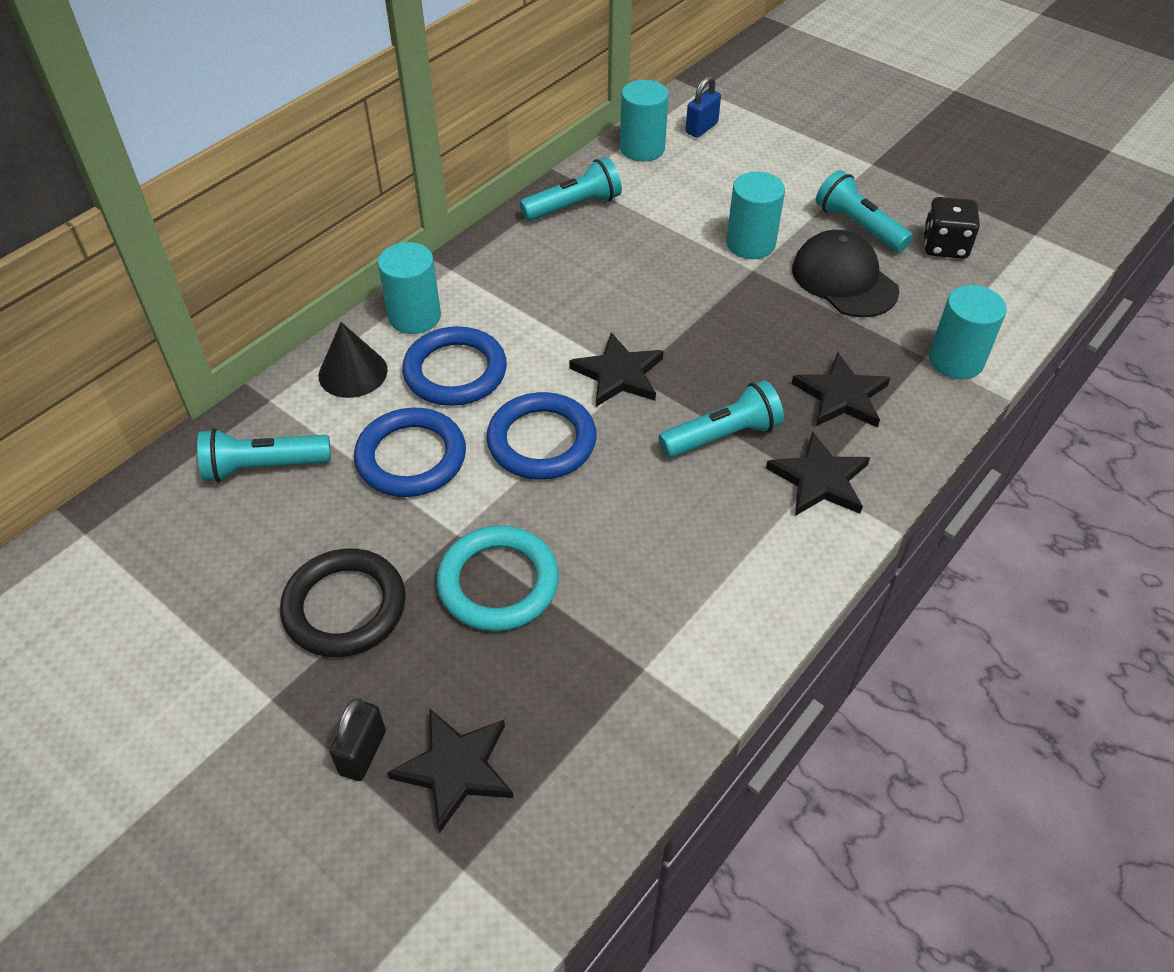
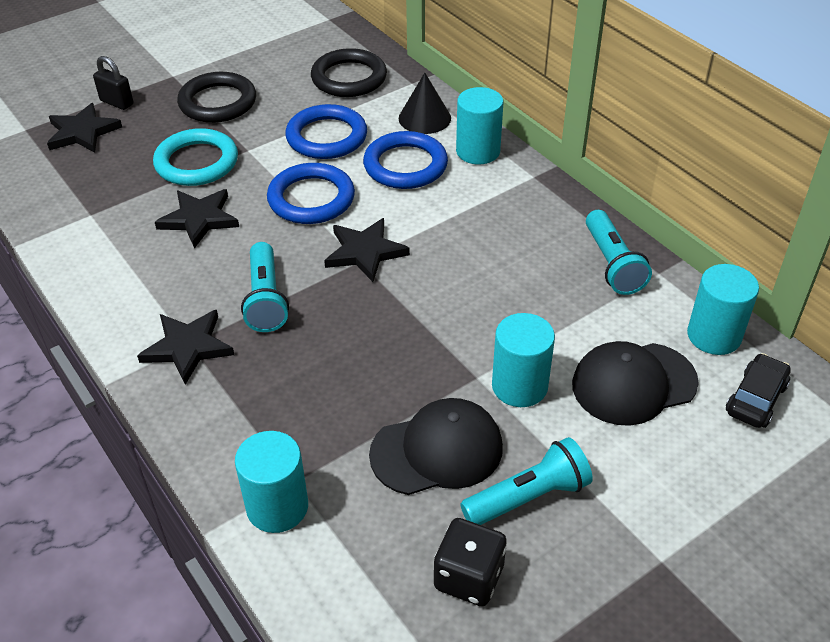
camera: 105 degrees right, 5 degrees down
turquoise flashlight [197,428,331,482] -> black ring [311,48,387,97]
blue padlock [686,76,721,138] -> black car [726,353,791,428]
black star [791,352,890,428] -> black star moved to [155,189,239,248]
none -> black cap [572,341,699,426]

